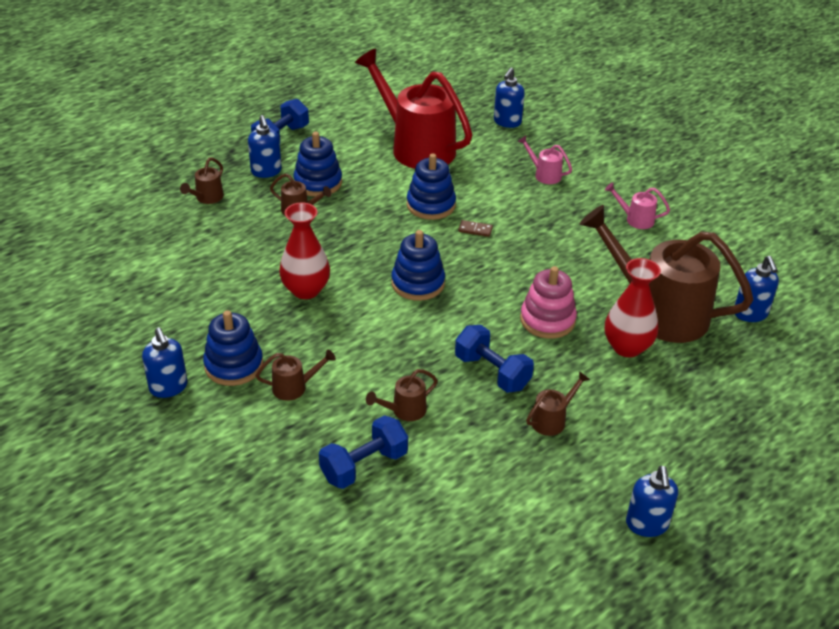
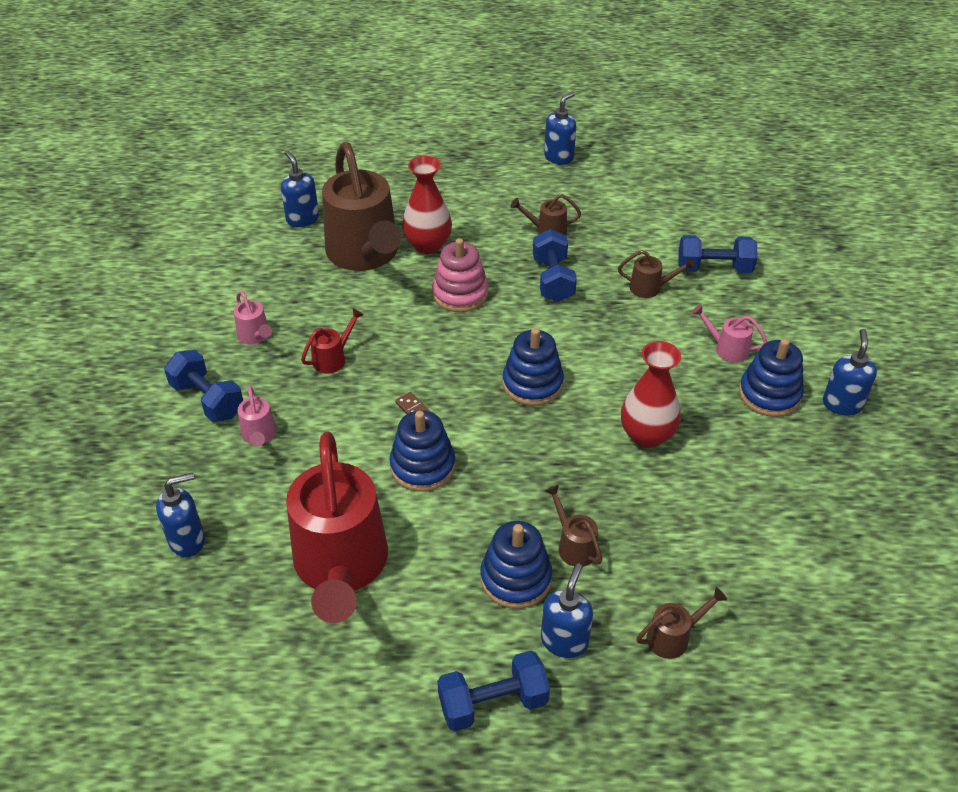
camera: 140 degrees left, 5 degrees up
brown watering can [256,349,336,401] -> pink watering can [692,304,767,362]
blue soap dispenser [735,256,779,322] -> blue soap dispenser turned 60 degrees counterclockwise [281,150,319,227]
none -> blue dumbbell [164,350,243,422]
none -> red watering can [301,308,364,373]

